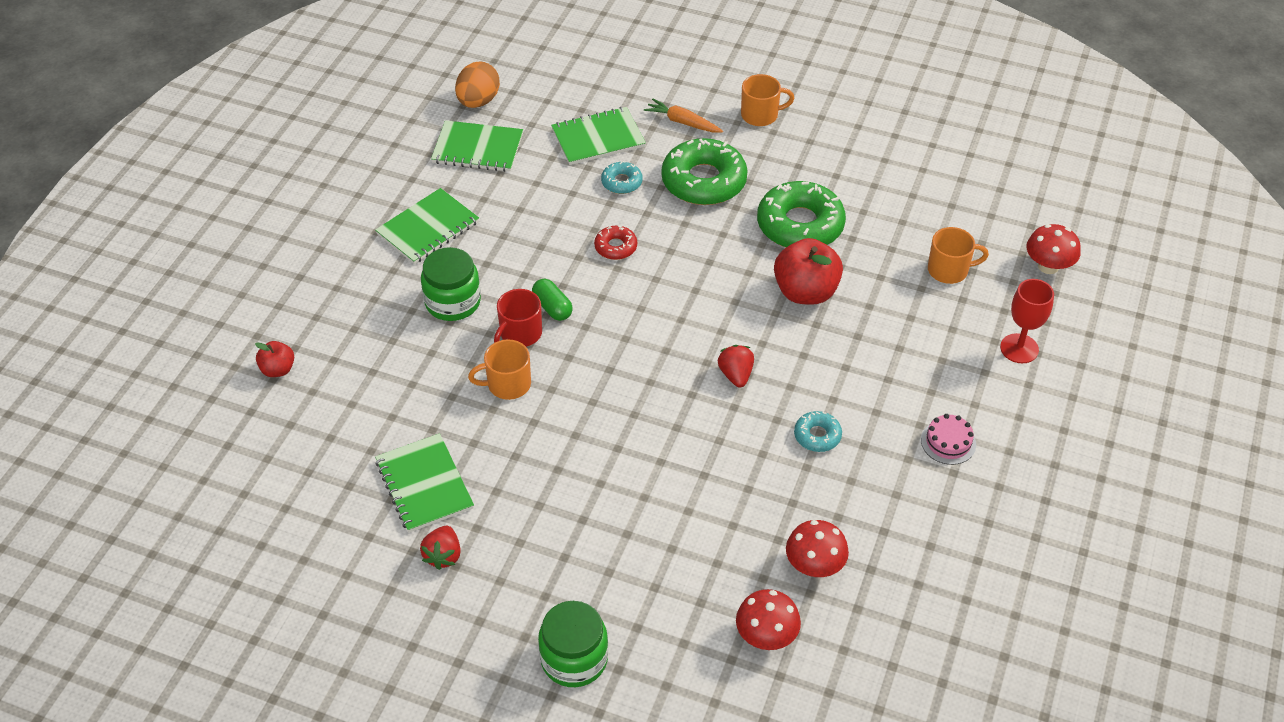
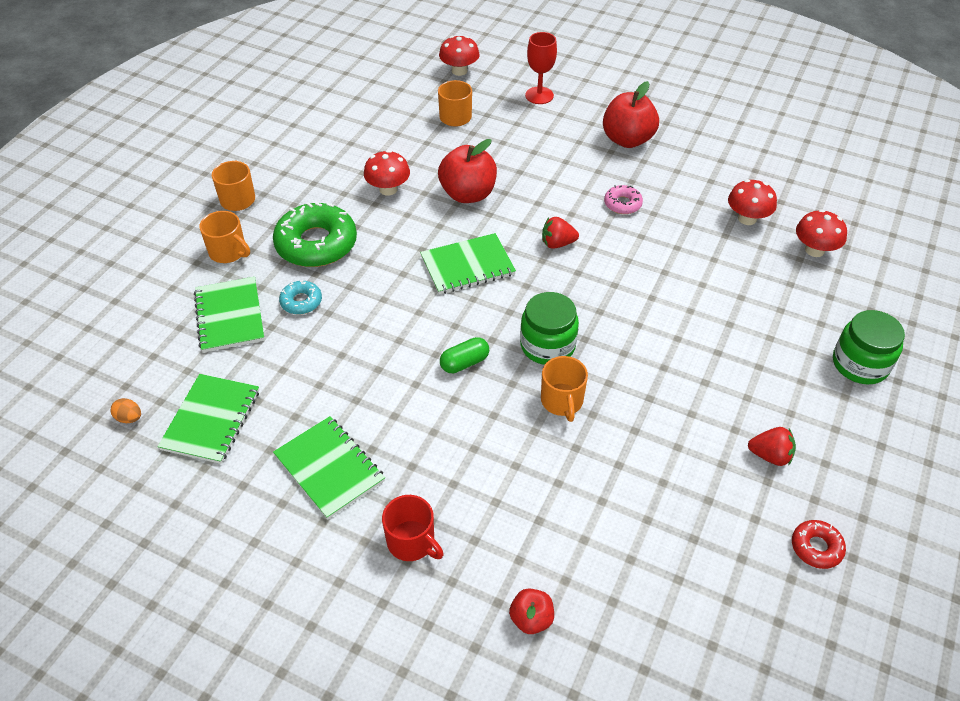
camera: 85 degrees left, 0 degrees up
green notebook [375,433,474,532] -> green notebook moved to [420,233,516,294]
green jar [421,247,481,321] -> green jar moved to [520,292,579,365]
orange egg [455,62,500,108] -> orange egg [111,398,141,423], size x0.49
red mug [494,289,542,347] -> red mug moved to [382,495,444,561]
red donut [594,225,637,260] -> red donut moved to [792,520,846,569]
orange carrot [644,99,723,133] -> orange mug [199,211,250,263]
green donut [757,181,846,248] -> red mushroom [364,150,410,196]
turquoise donut [794,411,842,452] -> pink donut [604,185,643,214]
pink cake [921,414,976,465] -> red apple [603,81,659,148]

